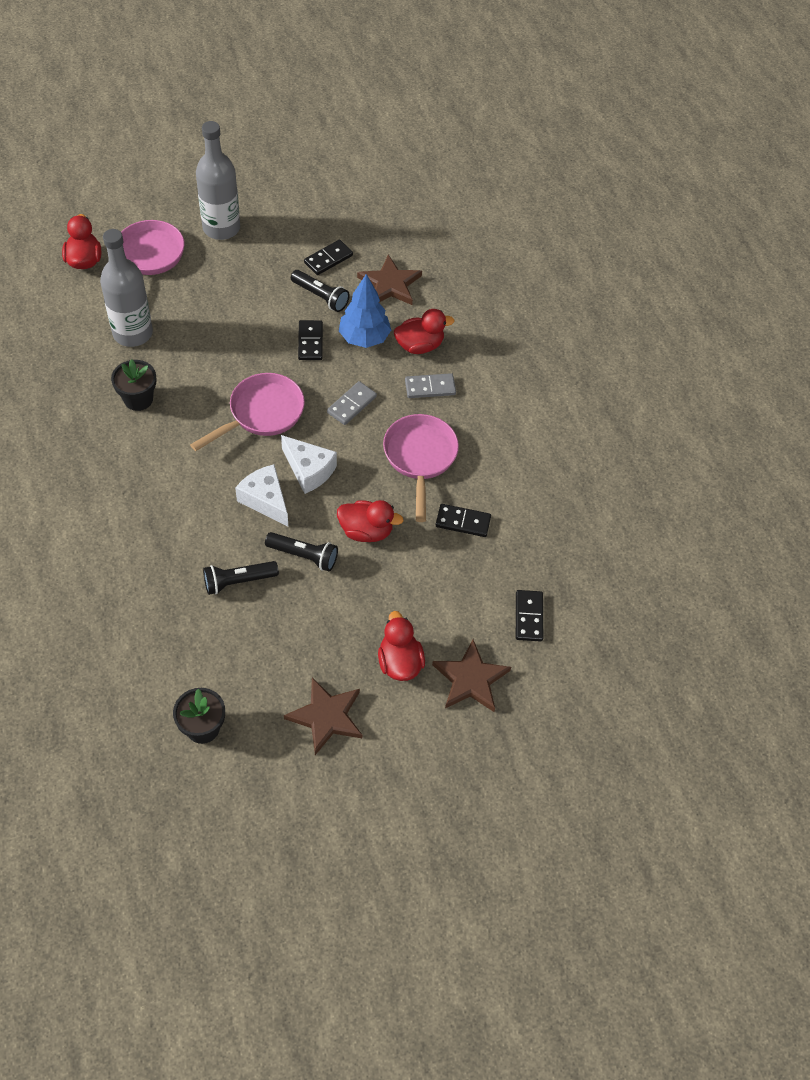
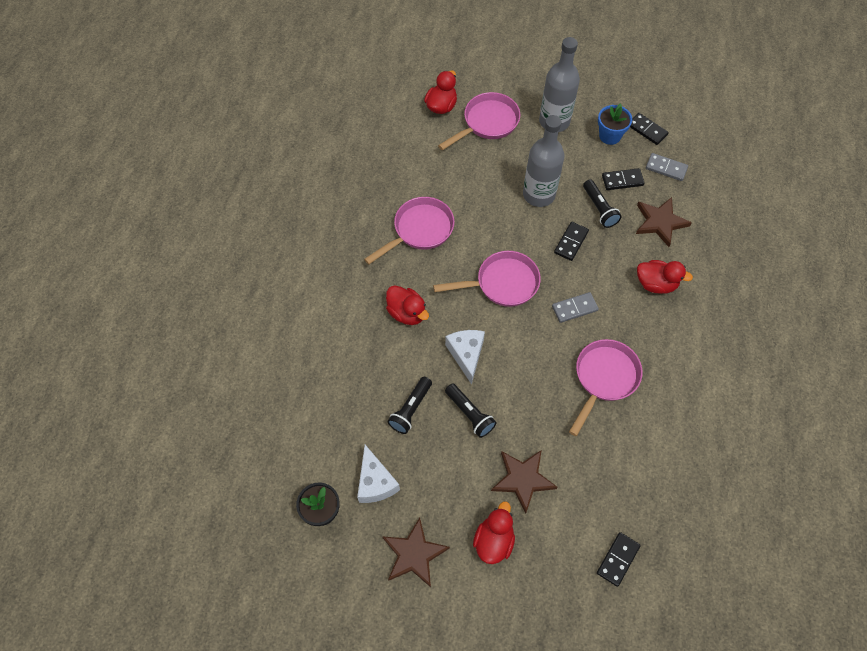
camera: 35 degrees right, 5 degrees up
grey bottle [100,229,153,347] -> grey bottle moved to [523,115,564,207]
black flower pot [111,359,156,411] -> pink pan [364,197,455,264]
black flashlight [203,561,279,595] -> black flashlight turned 75 degrees counterclockwise [387,377,432,434]
white cheese [281,435,337,494] -> white cheese moved to [357,445,400,503]
red duck [337,500,404,542] -> red duck moved to [386,285,429,325]
blue tree [339,274,391,348] -> none
grey domino [405,373,456,398] -> grey domino moved to [646,153,688,181]
brown star [432,639,511,712] -> brown star moved to [491,450,558,513]
black domino [436,504,491,537] -> black domino moved to [630,113,669,145]
none -> blue flower pot [598,103,632,145]

